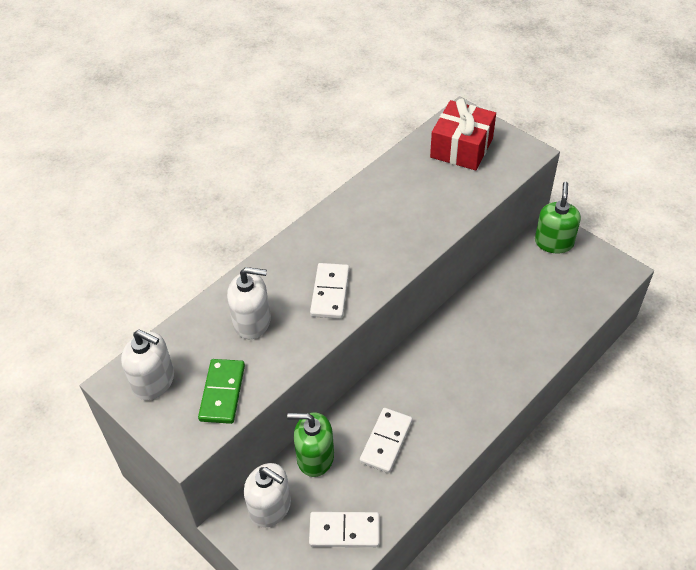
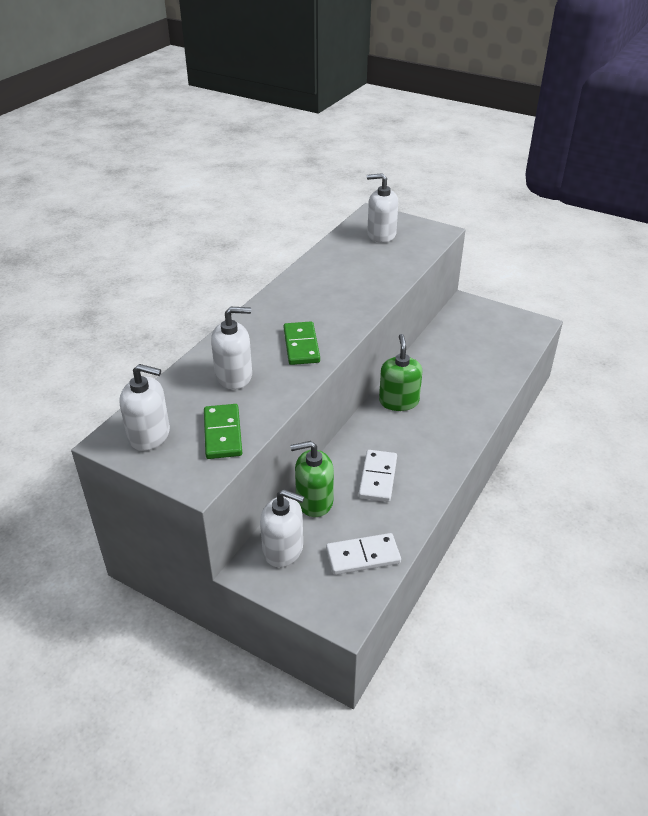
camera: 15 degrees left, 10 degrees down
white domino [310,263,349,319] -> green domino [284,322,320,365]
red gift [430,98,496,170] -> white soap dispenser [367,173,398,243]
green soap dispenser [535,182,581,254] -> green soap dispenser moved to [379,334,422,411]

